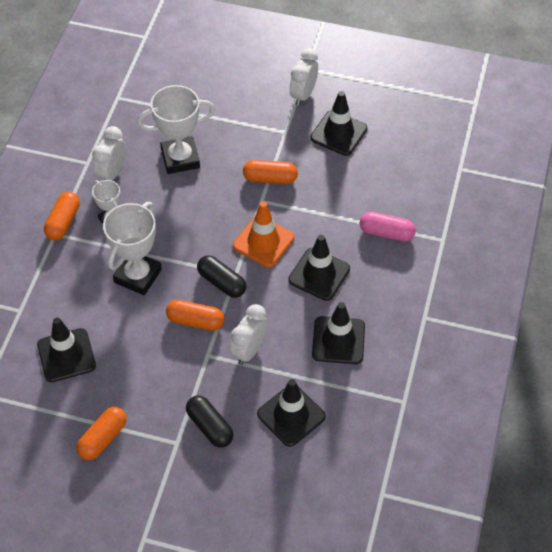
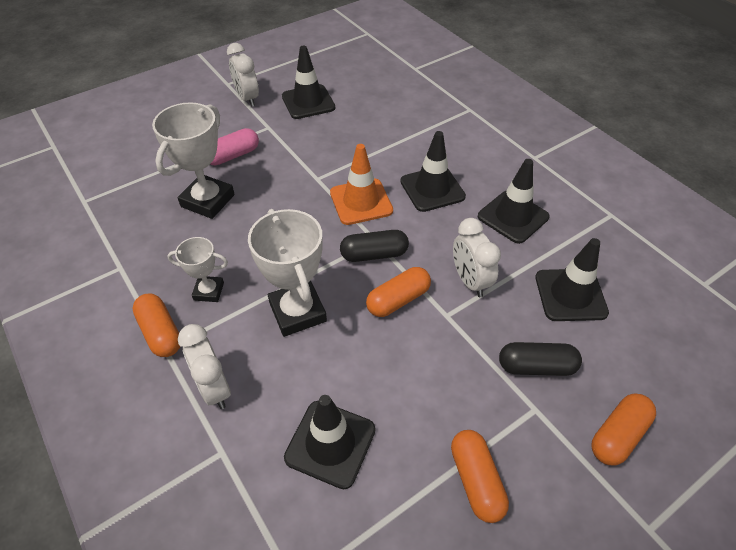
camera: 50 degrees left, 5 degrees down
white clock [92,126,126,180] -> white clock moved to [178,324,231,409]
orange capsule [243,160,298,184] -> orange capsule moved to [591,393,656,465]
pink capsule [360,212,416,242] -> pink capsule moved to [210,128,259,166]

